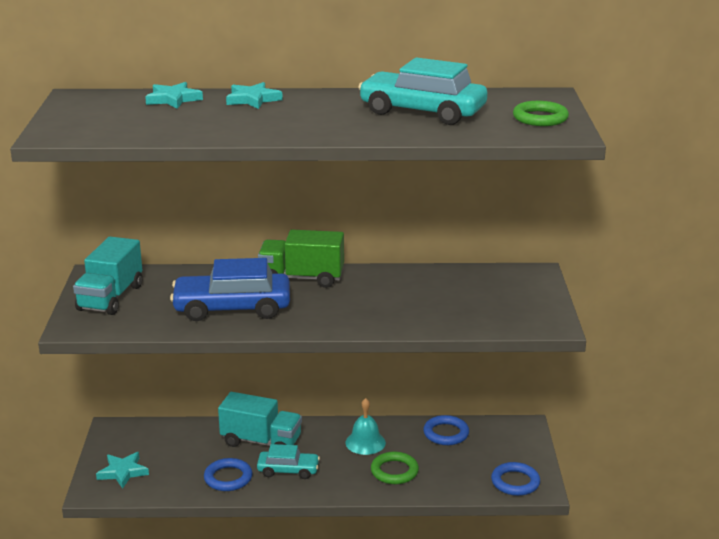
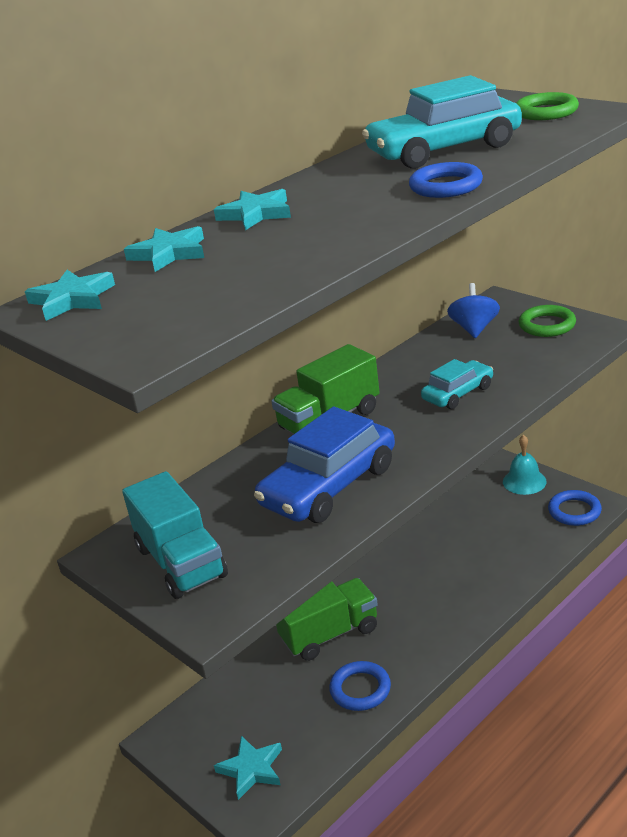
camera: 40 degrees left, 5 degrees up
turquoise truck [218,392,302,447] -> green truck [276,578,378,661]
turquoise car [257,444,320,479] -> turquoise car moved to [421,359,493,409]
turquoise bell [345,398,386,455] -> turquoise bell moved to [503,435,547,495]
green ring [371,451,419,484] -> green ring moved to [519,305,576,337]
blue ring [423,415,469,445] -> blue ring moved to [409,162,483,198]
none -> turquoise star [25,270,115,321]
none -> blue spinning top [447,283,500,338]

